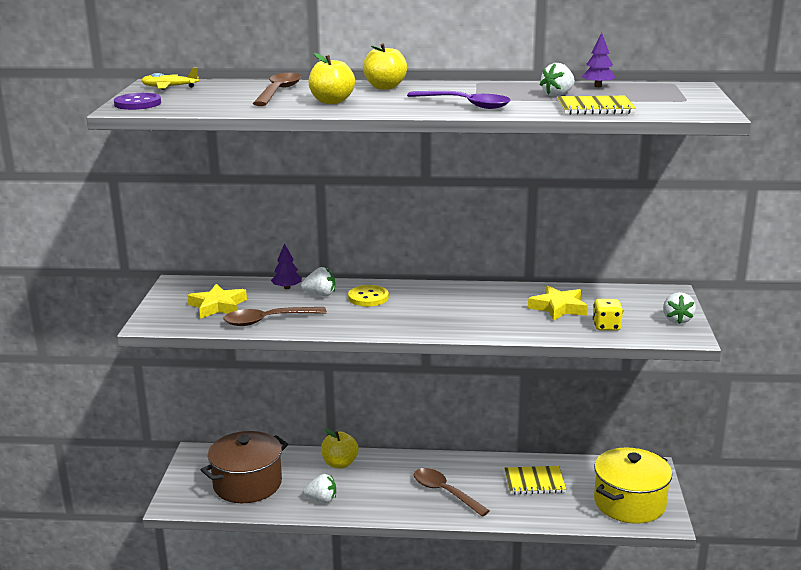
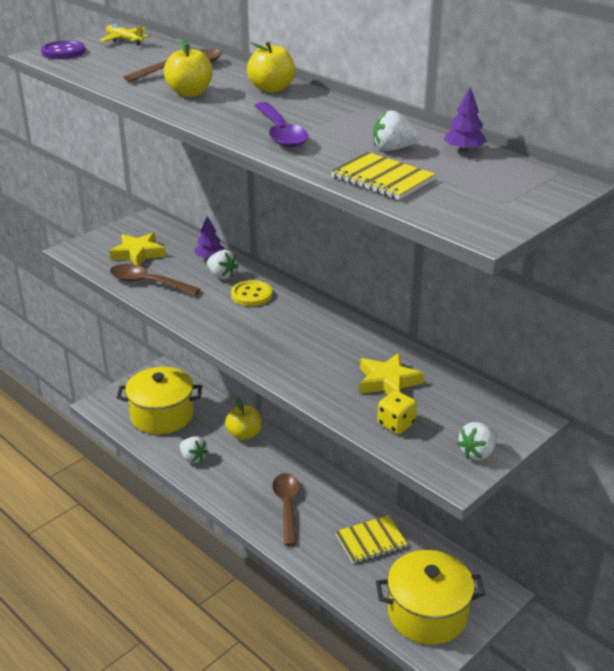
camera: 40 degrees right, 10 degrees up
brown pot [201,431,288,503] -> yellow pot [117,367,202,434]
yellow notebook [504,466,566,495] -> yellow notebook turned 60 degrees counterclockwise [335,515,408,564]

